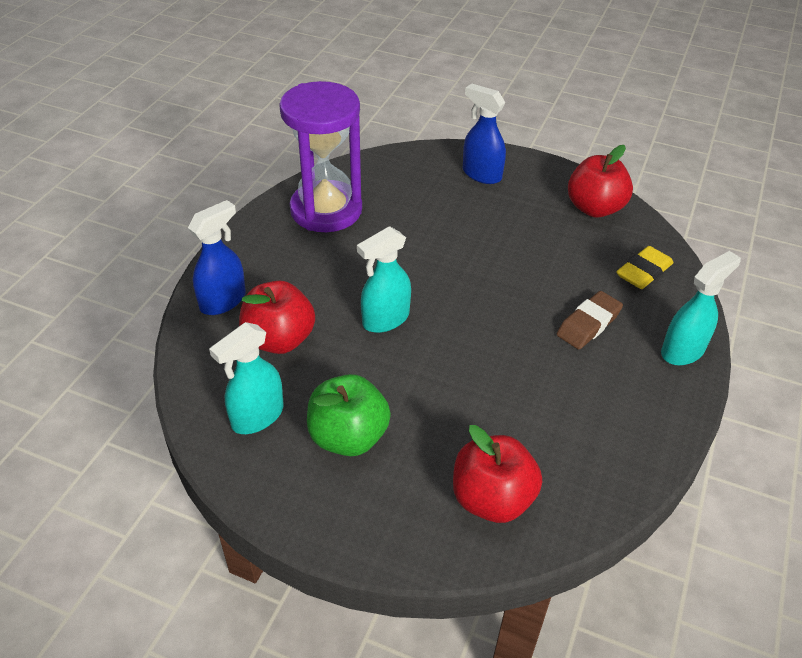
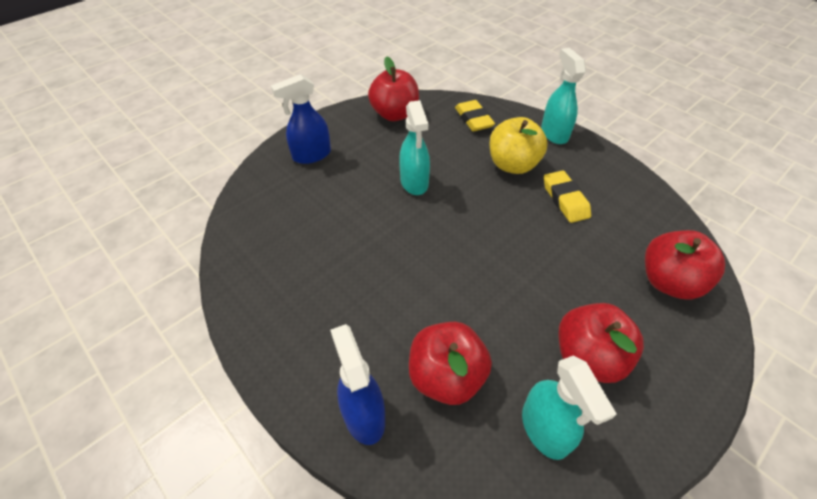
camera: 65 degrees left, 5 degrees up
purple hourglass [279,81,362,232] -> none
green apple [307,374,391,456] -> red apple [559,303,644,383]
turquoise spray bottle [357,226,411,333] -> turquoise spray bottle moved to [399,100,430,195]
brown eraser [557,291,623,349] -> yellow apple [489,117,548,174]
none -> yellow eraser [544,170,591,223]

